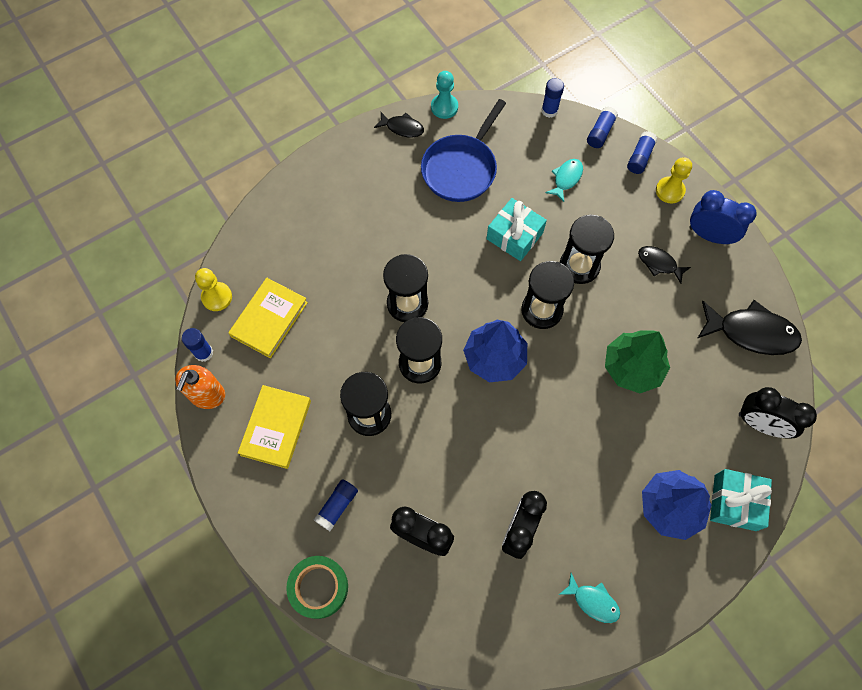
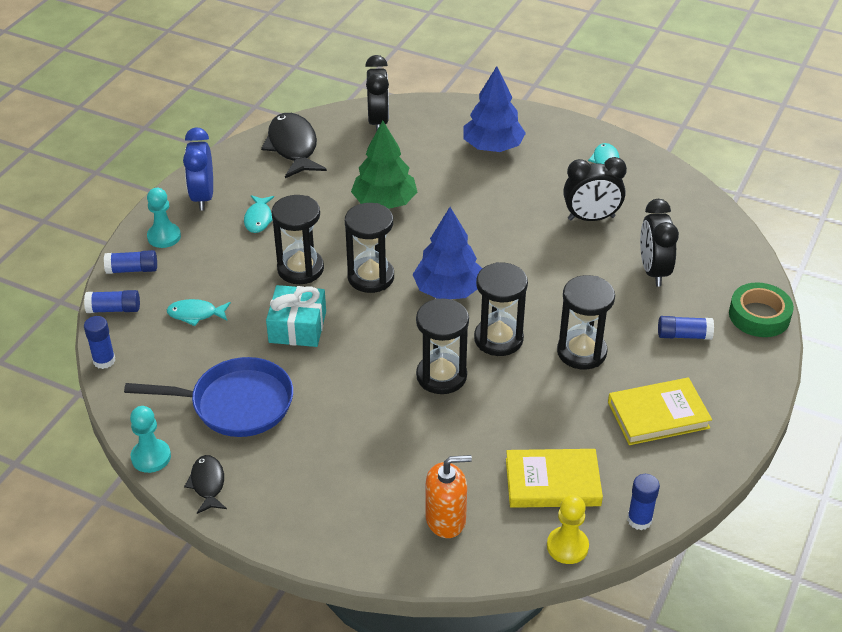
camera: 120 degrees left, 25 degrees down
orange soap dispenser [175,365,225,409] -> orange soap dispenser moved to [425,455,472,538]
black fish [638,246,691,284] -> turquoise fish [244,195,274,233]
yellow pawn [656,157,692,203] -> turquoise pawn [147,188,181,248]
turquoise gift [710,469,772,531] -> none

